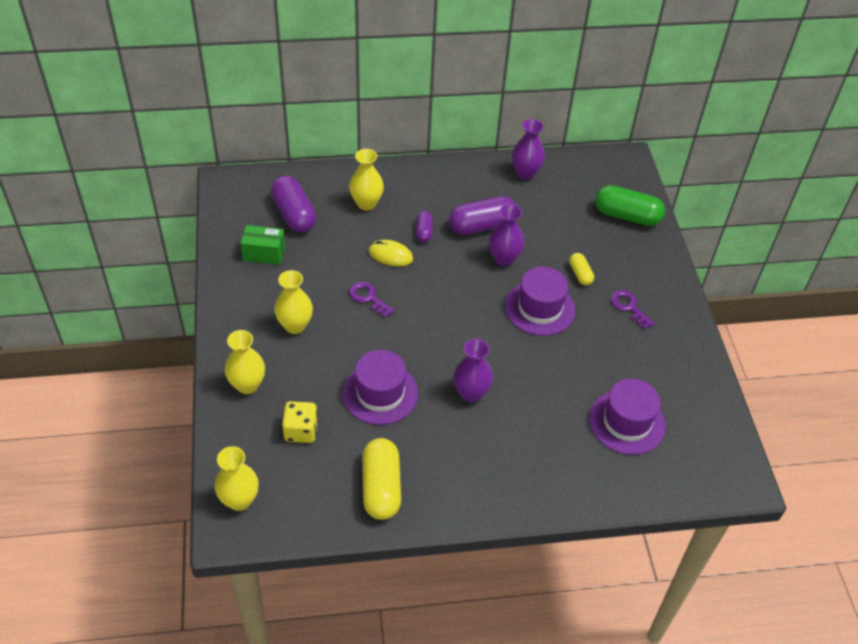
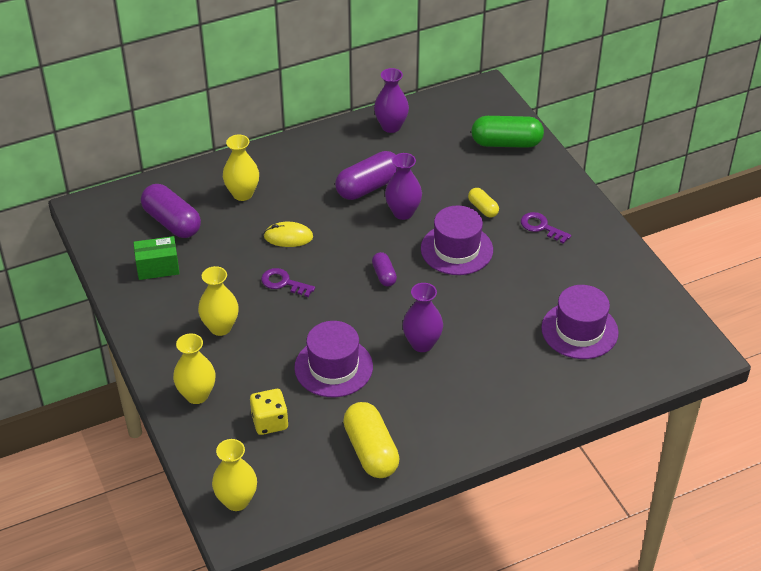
camera: 15 degrees left, 5 degrees down
purple capsule [416,211,433,242] -> purple capsule moved to [372,252,397,287]

